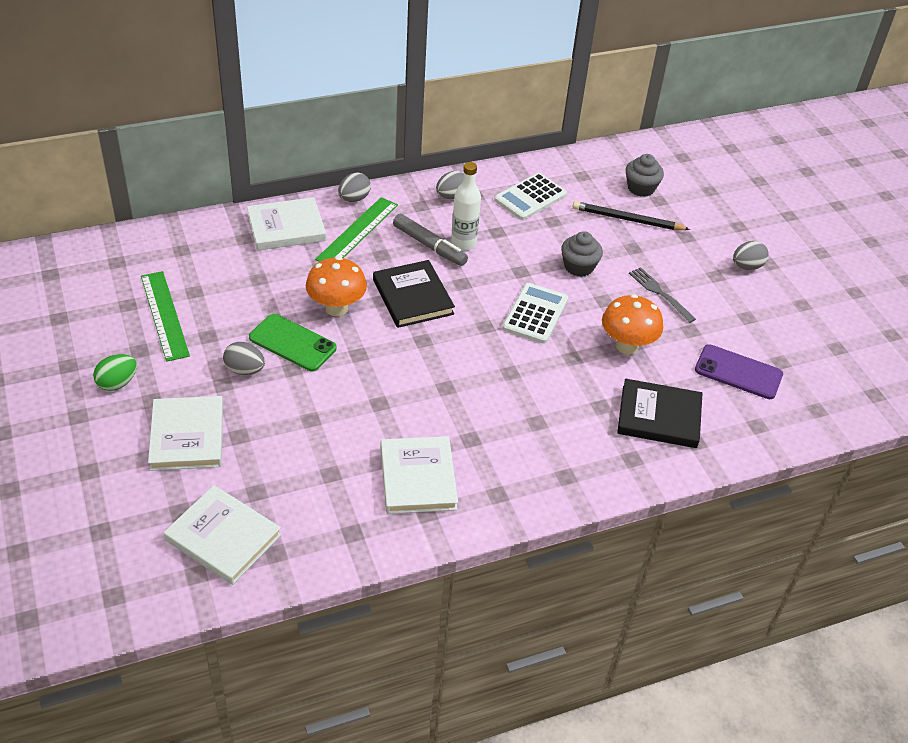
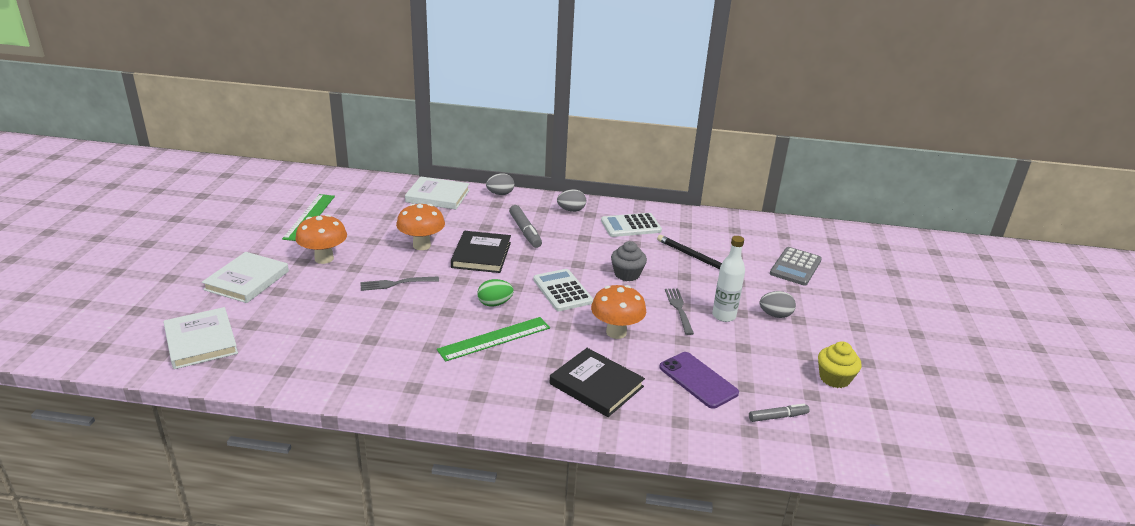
camera: 30 degrees right, 15 degrees down
green egg [93,354,137,391] -> green egg moved to [477,279,514,307]
grey egg [223,342,265,375] -> orange mushroom [295,214,347,264]
green phone [249,314,337,371] -> none
green ruler [315,197,398,262] -> green ruler moved to [437,317,550,362]
white book [380,436,458,514] -> none
white bottle [451,162,481,251] -> white bottle moved to [712,236,745,322]
white calculator [502,283,568,344] -> white calculator turned 75 degrees counterclockwise [533,269,593,311]
grey cupcake [626,154,664,197] -> none
none -> grey fork [360,277,439,291]
none -> grey marker [749,403,810,422]
none -> grey calculator [770,247,822,286]
none -> yellow cupcake [818,341,862,388]

